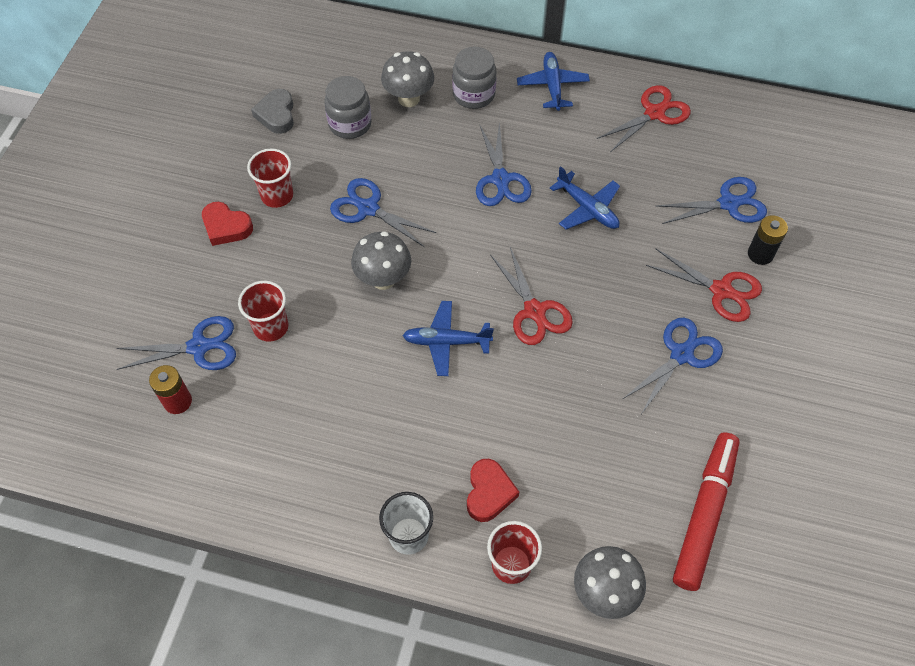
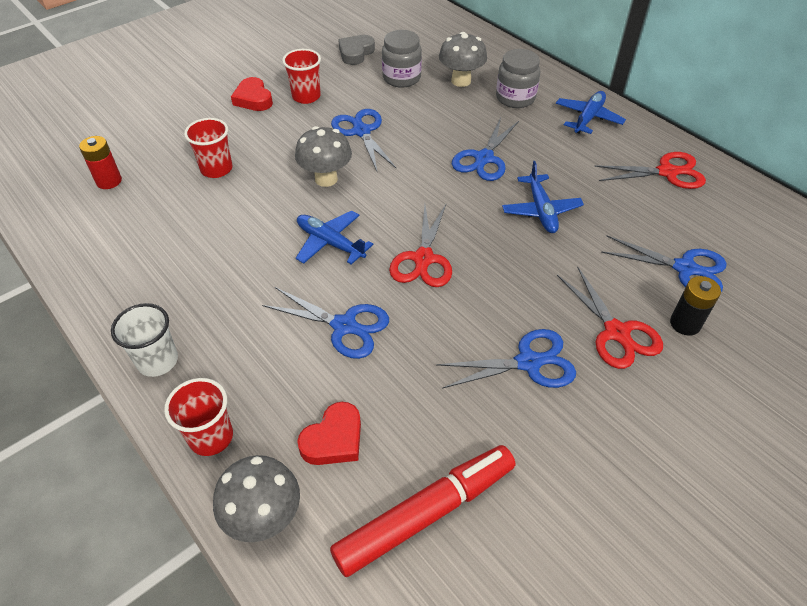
camera: 35 degrees right, 10 degrees down
blue scissors [116,316,236,370] -> blue scissors moved to [262,287,389,359]
red heart [467,459,519,522] -> red heart moved to [297,402,361,465]

